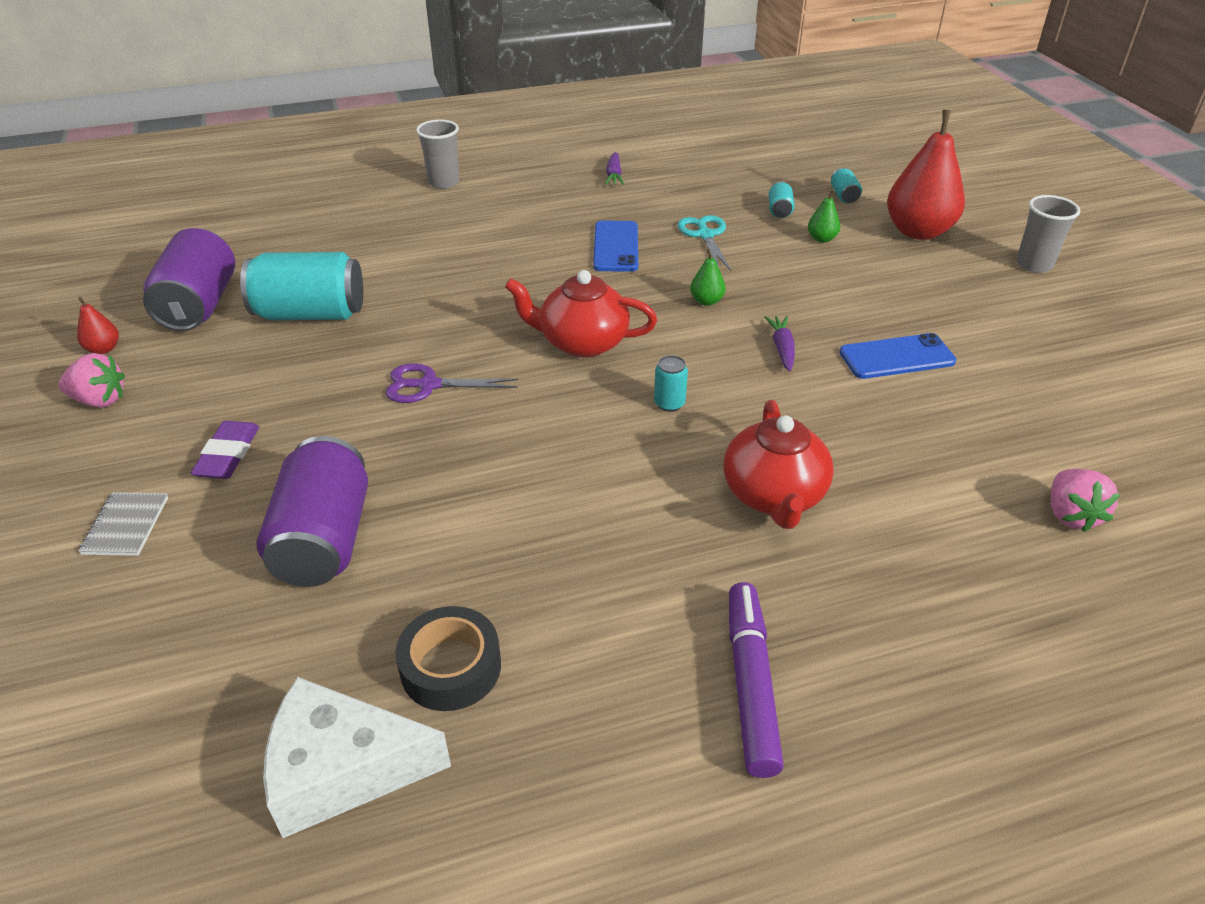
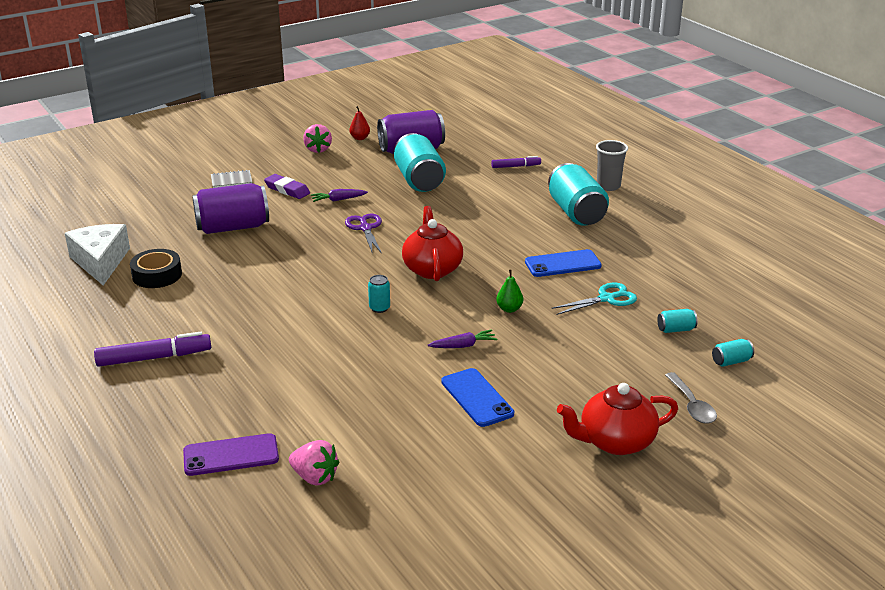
camera: 75 degrees right, 10 degrees down
purple eraser [191,421,259,479] -> purple eraser turned 45 degrees clockwise [264,174,310,199]
purple carrot [605,152,624,185] -> purple carrot moved to [311,189,368,202]
red teapot [724,400,834,529] -> red teapot moved to [557,383,678,455]
green pear [808,189,840,243] -> none
red pear [887,110,965,240] -> grey spoon [665,372,717,424]
grey cup [1016,195,1080,273] -> none
pink strawberry [1051,469,1120,532] -> pink strawberry turned 135 degrees counterclockwise [289,440,339,486]
none -> purple phone [183,433,279,476]
none -> purple marker [491,156,541,168]
none -> turquoise can [548,163,609,226]

